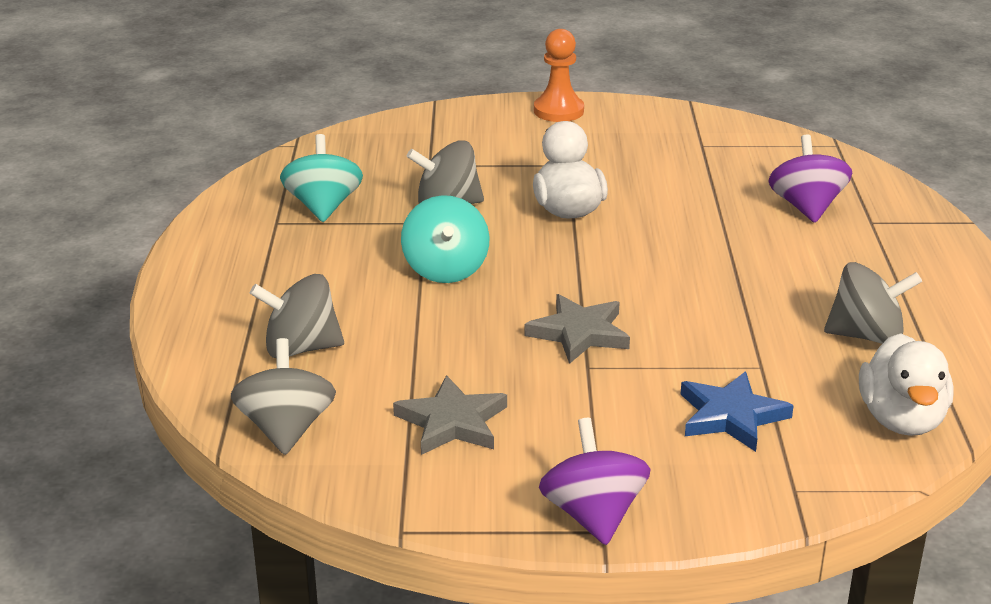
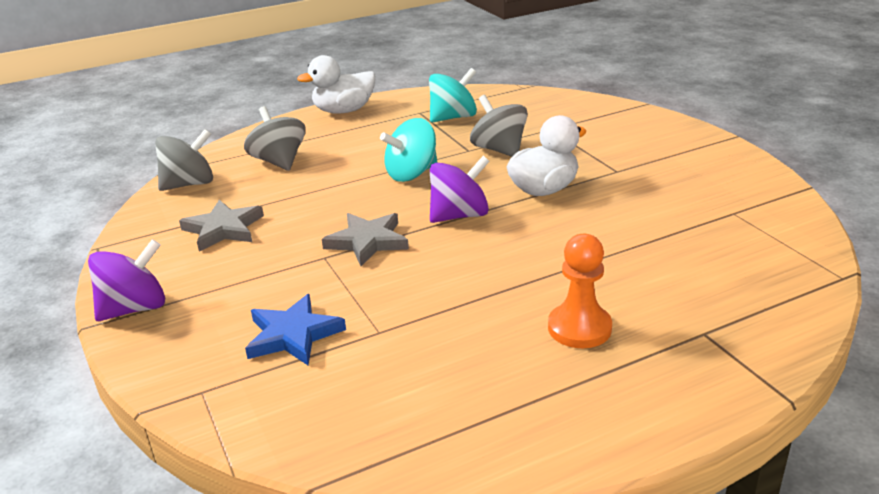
camera: 65 degrees right, 0 degrees up
orange pawn [534,29,584,122] -> orange pawn moved to [548,234,612,348]
purple spinning top [768,134,852,223] -> purple spinning top moved to [430,156,490,223]
grey spinning top [824,262,922,344] -> none
white duck [859,333,954,436] -> white duck moved to [297,55,375,114]

